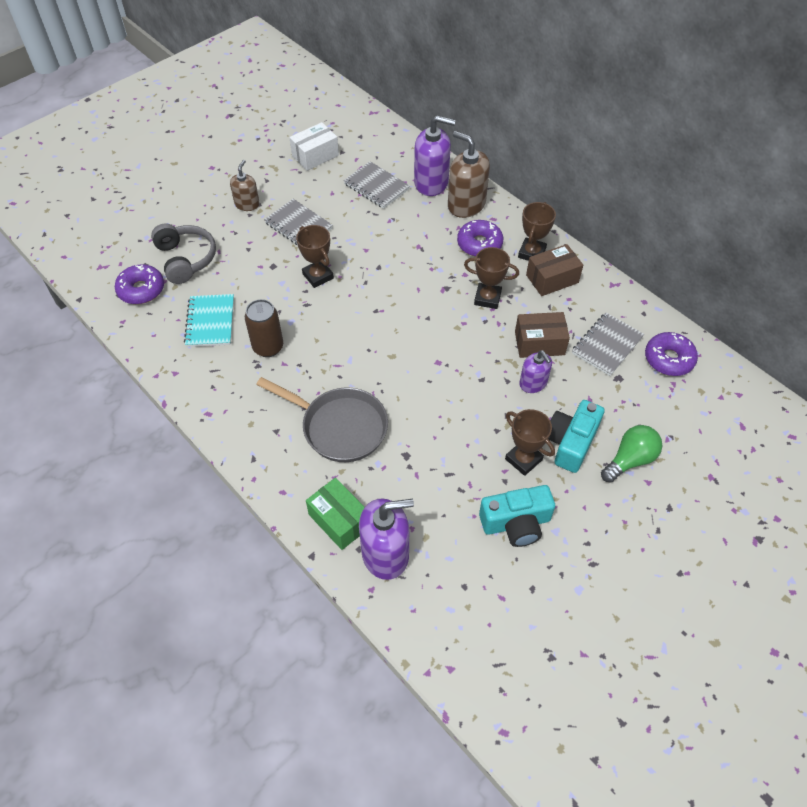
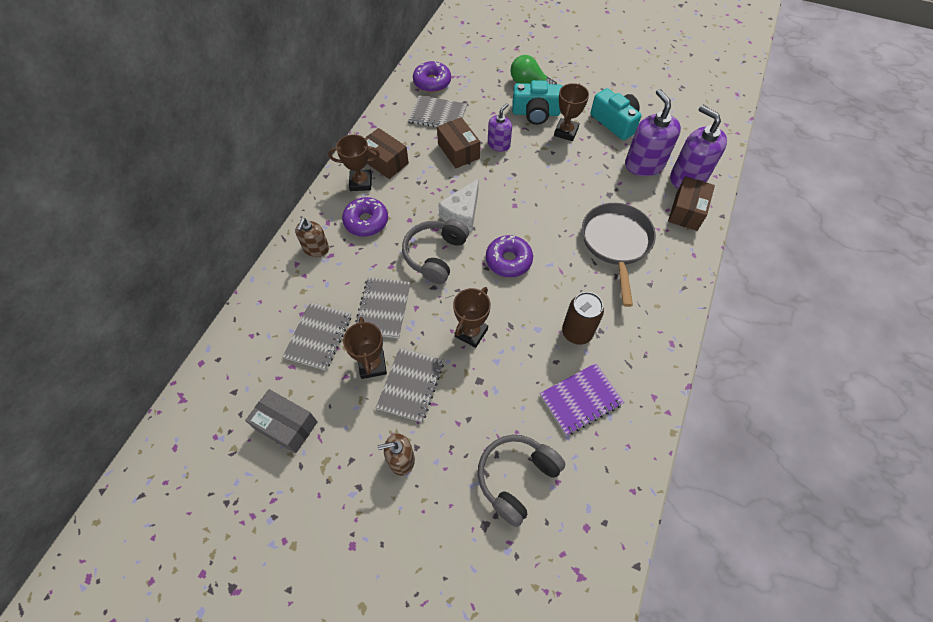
camera: 115 degrees left, 5 degrees up
purple donut [115,264,164,304] -> purple donut moved to [486,235,533,277]
turquoise notebook [184,294,234,347] -> purple notebook [540,363,624,436]
white box [289,122,339,171] -> grey box [245,389,318,453]
green box [306,478,364,550] -> brown box [668,176,715,231]
purple soap dispenser [414,115,456,196] -> purple soap dispenser moved to [625,89,681,176]
brown soap dispenser [448,131,490,218] -> brown soap dispenser [295,218,329,257], size x0.59
brown trophy [464,247,519,309] -> brown trophy moved to [343,317,387,379]
none -> grey notebook [355,277,411,338]
none -> grey headphones [402,219,469,284]
none -> white cheese [438,178,479,231]

